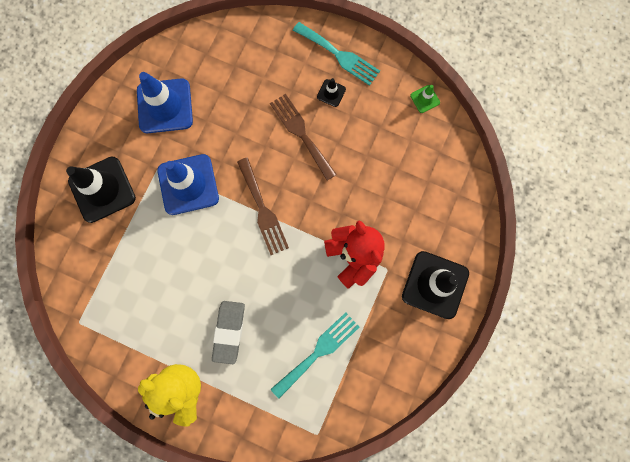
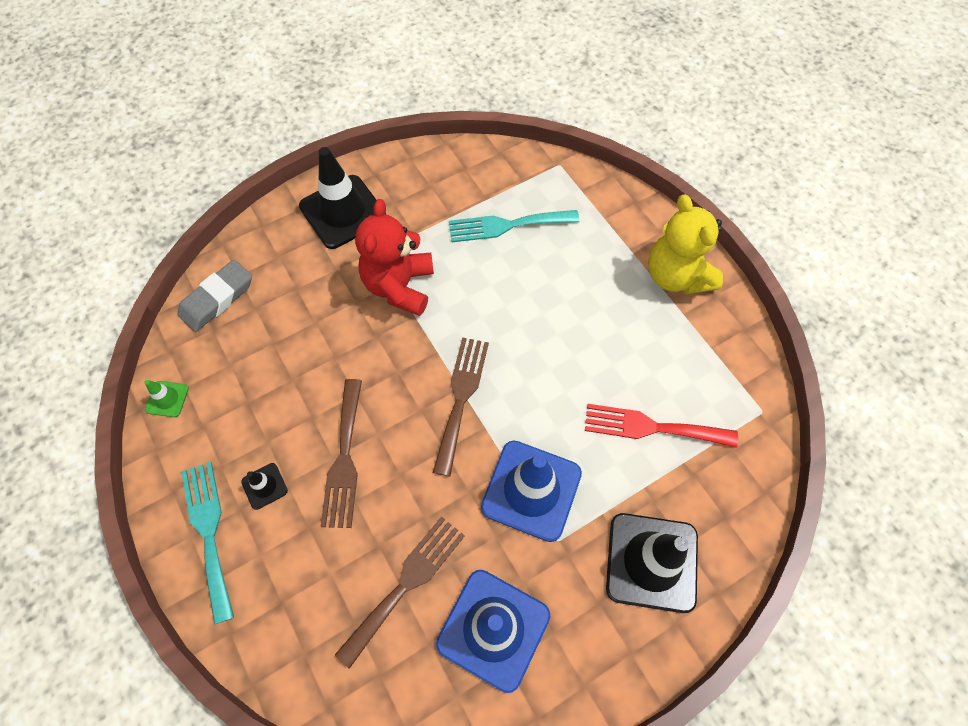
camera: 145 degrees left, 15 degrees down
grey eraser [212,301,245,364] -> grey eraser moved to [177,260,252,332]
none -> brown fork [335,516,465,669]
none -> red fork [585,404,738,448]

